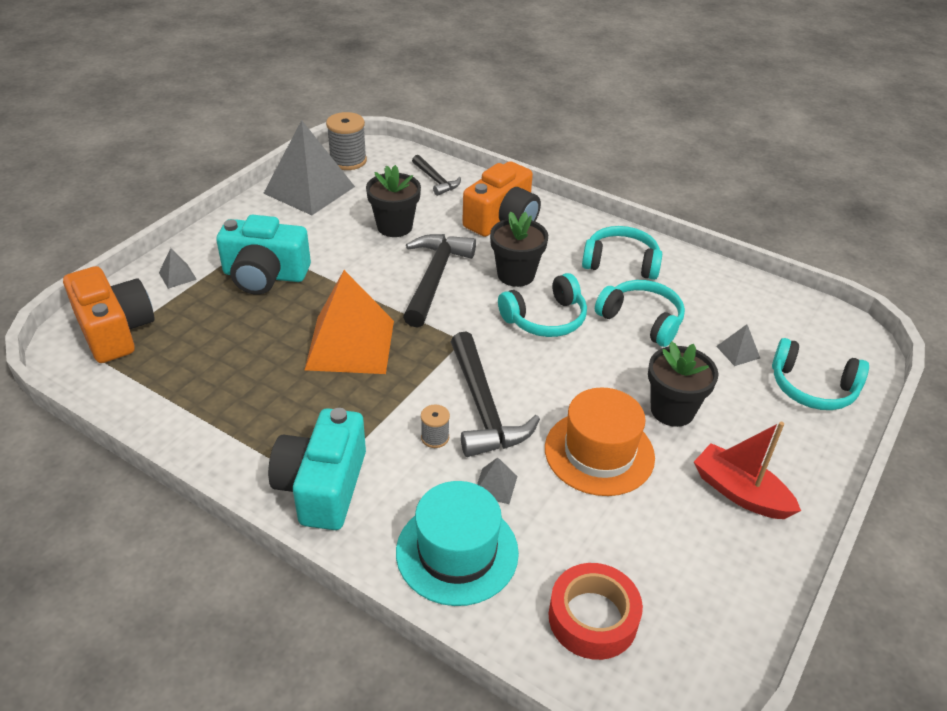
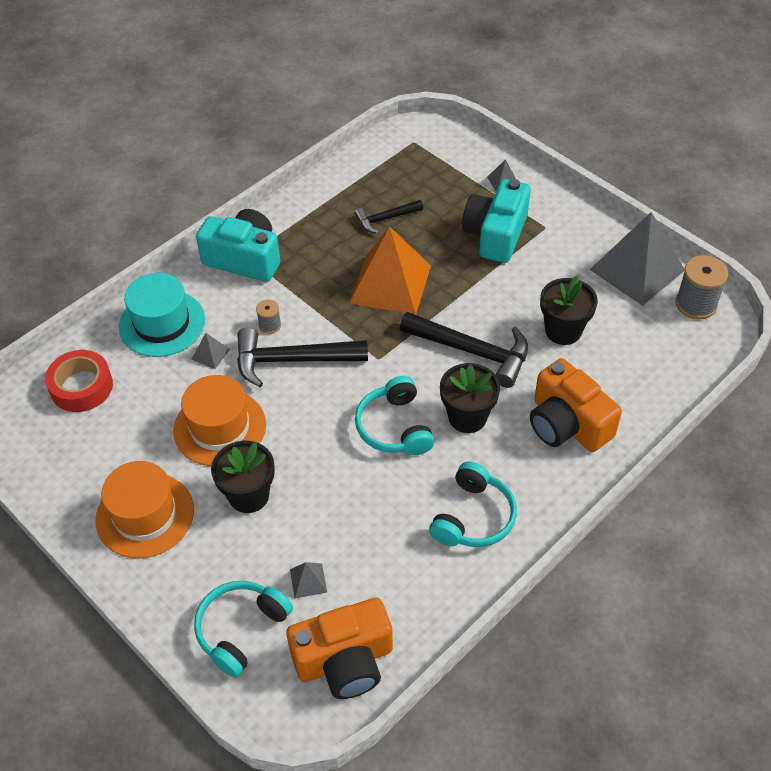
camera: 105 degrees right, 10 degrees up
orange camera [63,266,154,363] -> orange camera moved to [286,597,393,699]
black hammer [412,155,461,196] -> black hammer moved to [354,200,423,233]
turquoise headphones [595,280,685,347] -> none
red boat [694,422,801,519] -> orange hat [96,461,194,558]

